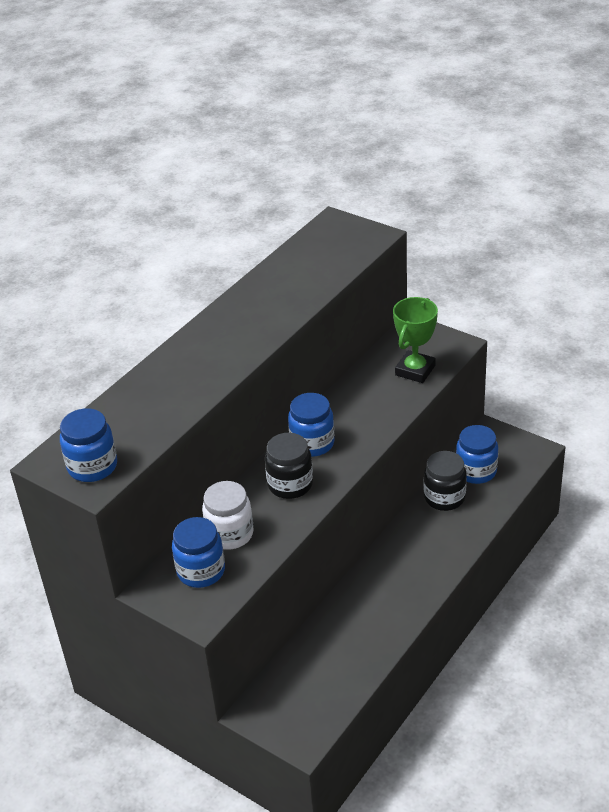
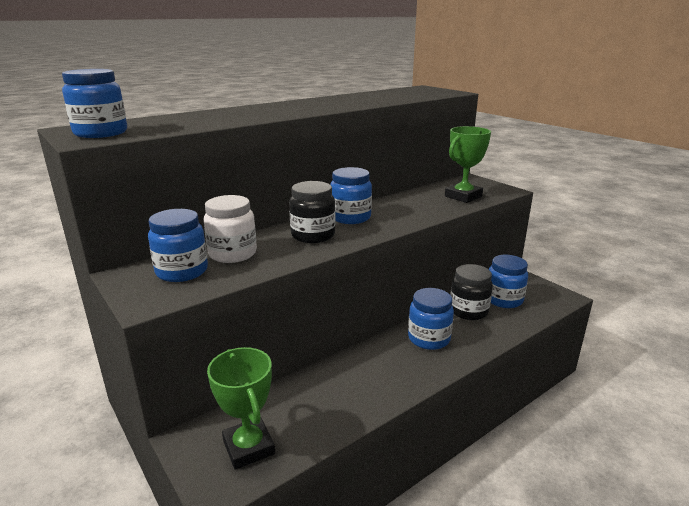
camera: 15 degrees right, 15 degrees down
none -> green trophy [207,347,275,469]
none -> blue jar [408,288,454,350]

